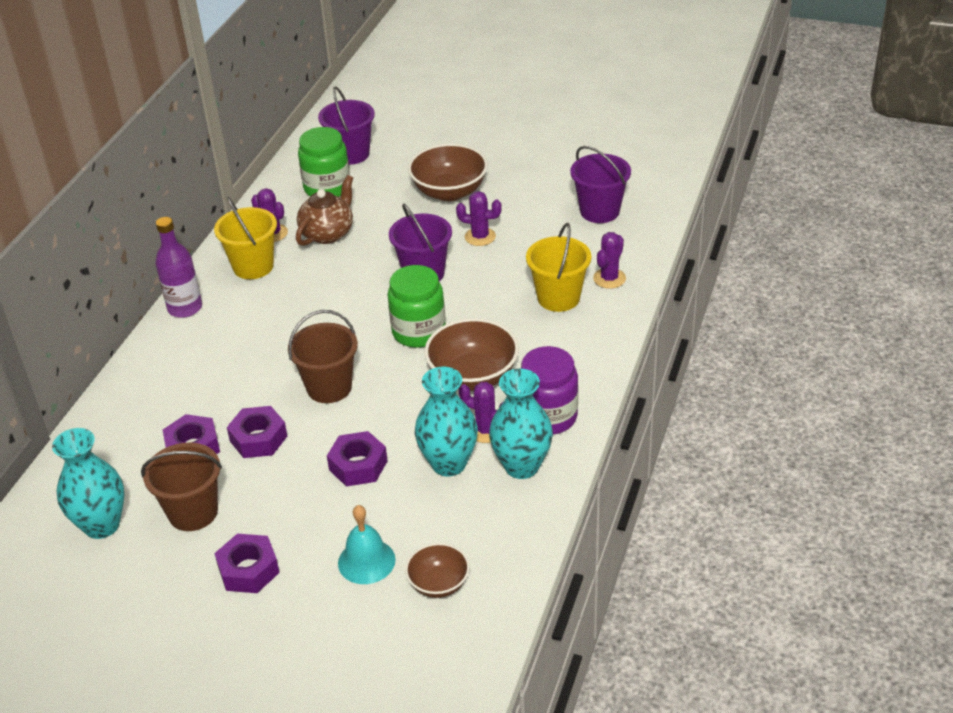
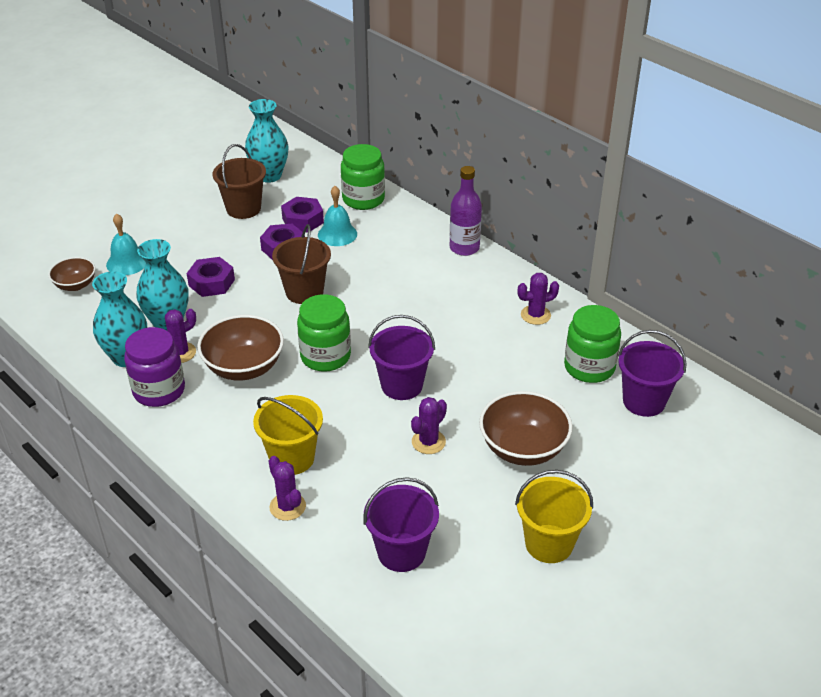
camera: 115 degrees right, 0 degrees up
yellow bucket [214,197,277,279] -> yellow bucket moved to [515,470,593,563]
purple nut [214,534,280,593] -> none
brown teapot [296,175,353,246] -> none
none -> turquoise bell [318,186,357,246]
none -> green jar [341,144,385,210]

